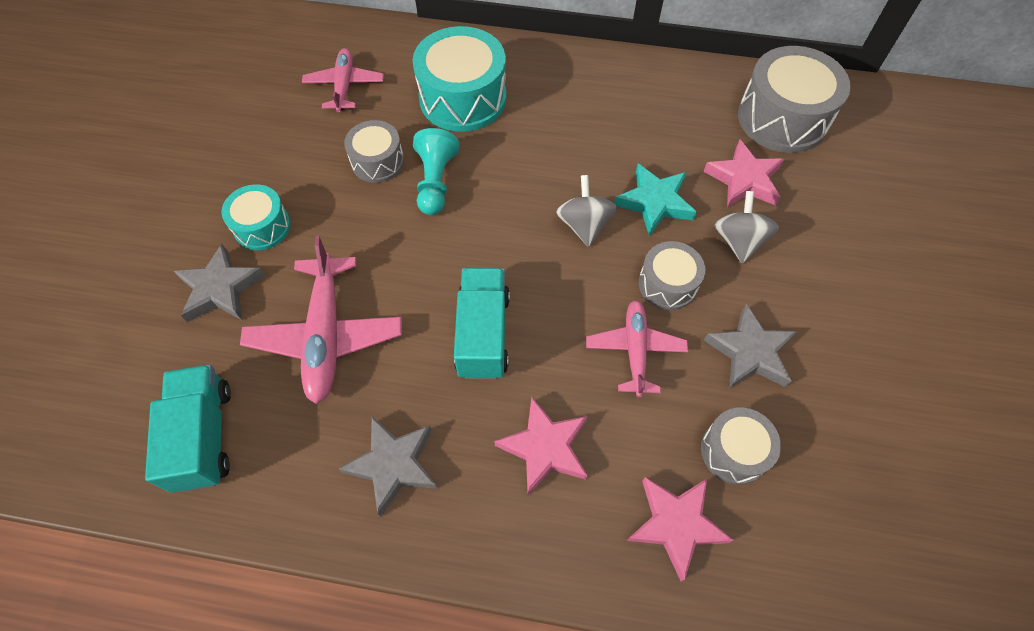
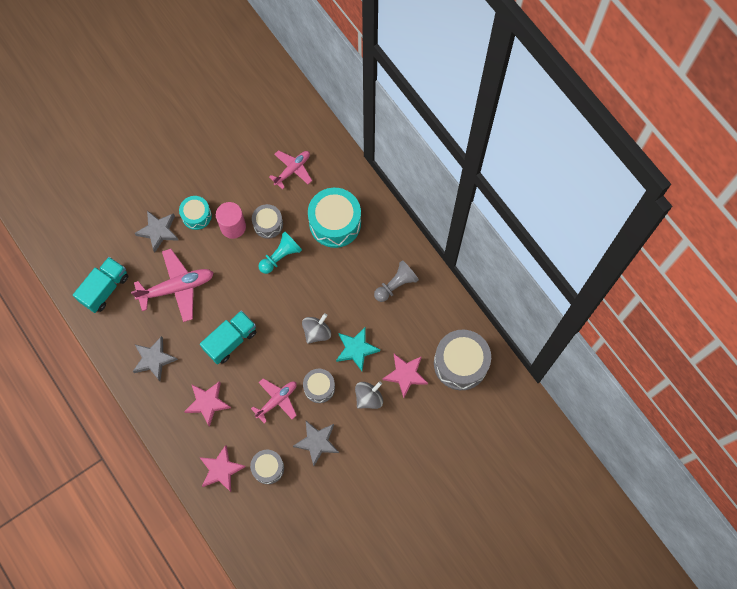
camera: 45 degrees right, 10 degrees up
pink plane [240,236,402,404] -> pink plane turned 150 degrees counterclockwise [131,249,214,322]
none -> pink cylinder [216,202,246,239]
none -> grey pawn [374,260,419,302]

